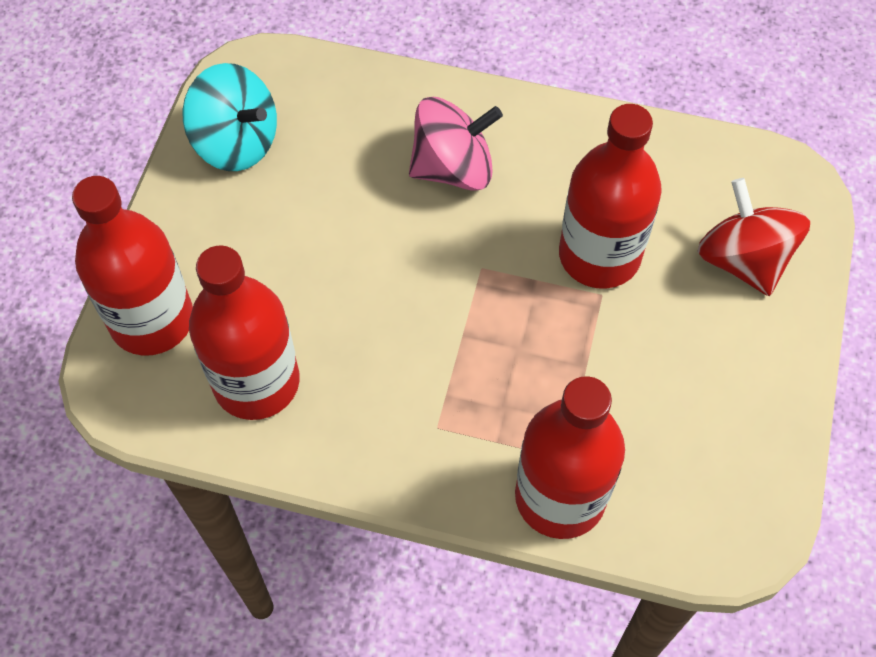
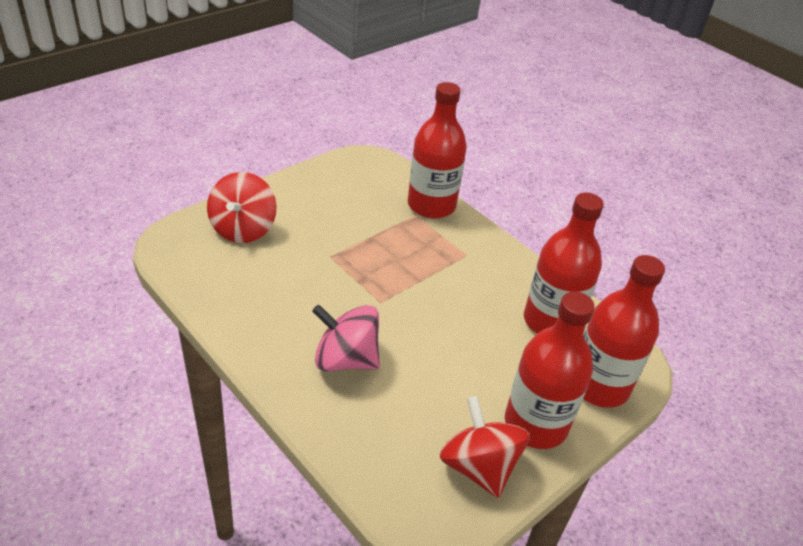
camera: 150 degrees left, 20 degrees down
turquoise spinning top [182,63,277,171] -> red spinning top [439,396,530,498]
red bottle [559,104,662,289] -> red bottle moved to [505,291,595,449]

